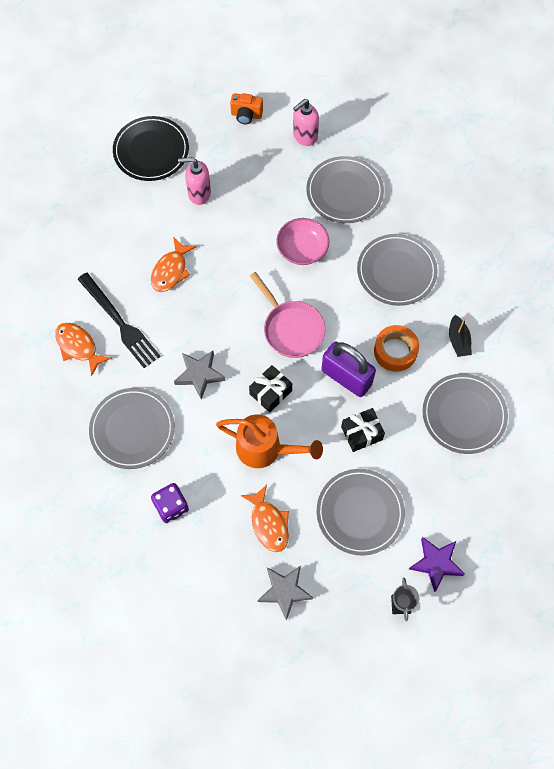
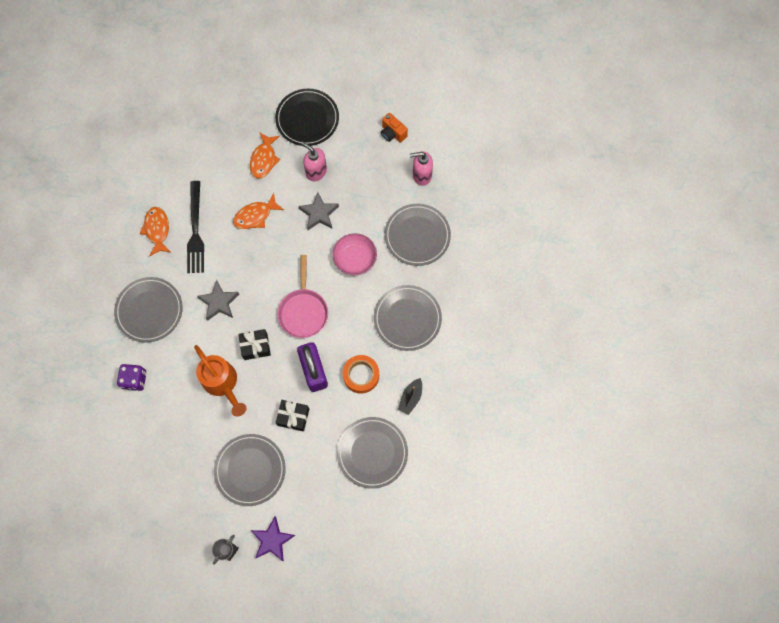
camera: 35 degrees right, 5 degrees up
orange fish [241,484,289,552] -> orange fish moved to [250,132,280,178]
grey star [258,566,313,621] -> grey star moved to [299,192,339,230]

